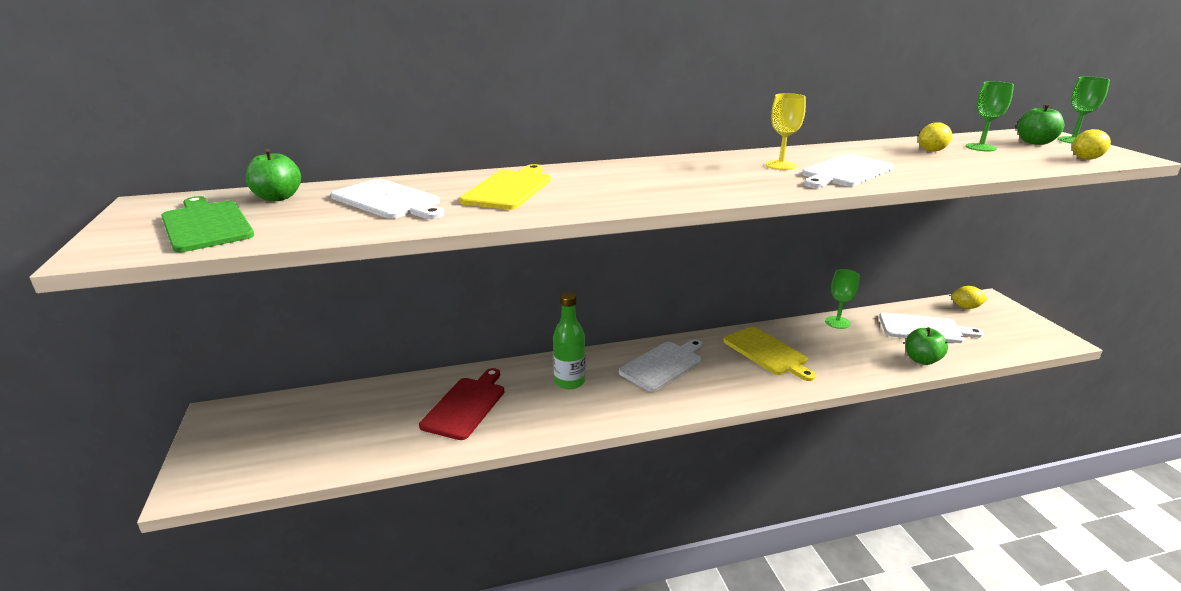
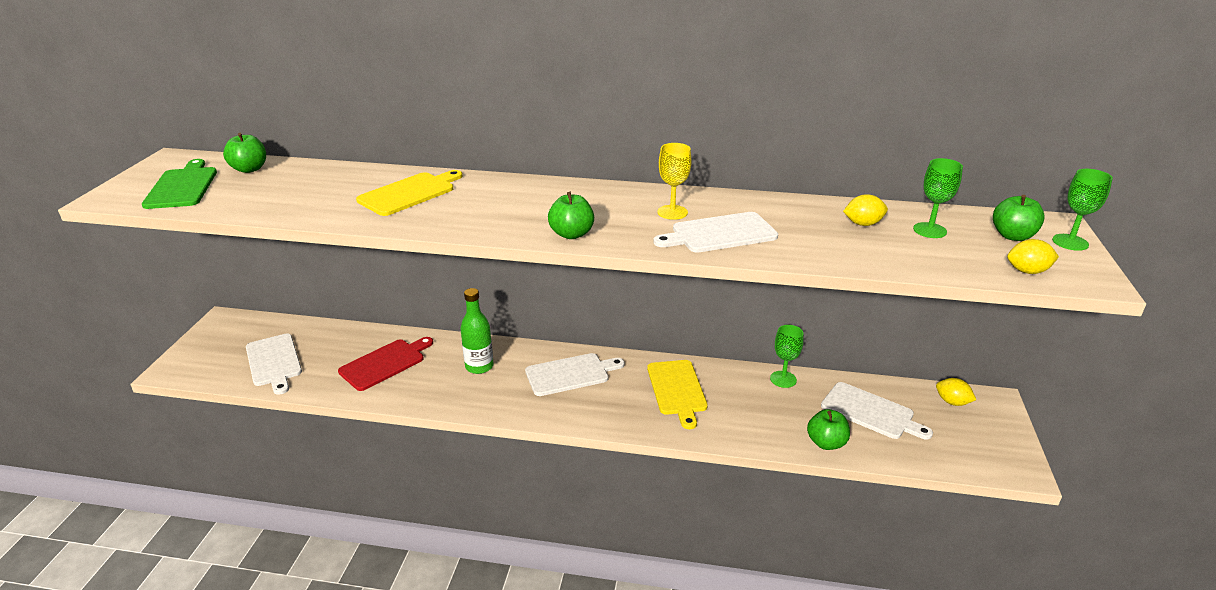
camera: 25 degrees right, 5 degrees up
white cutting board [331,179,444,219] -> white cutting board moved to [246,333,302,395]
none -> green apple [548,192,594,239]

